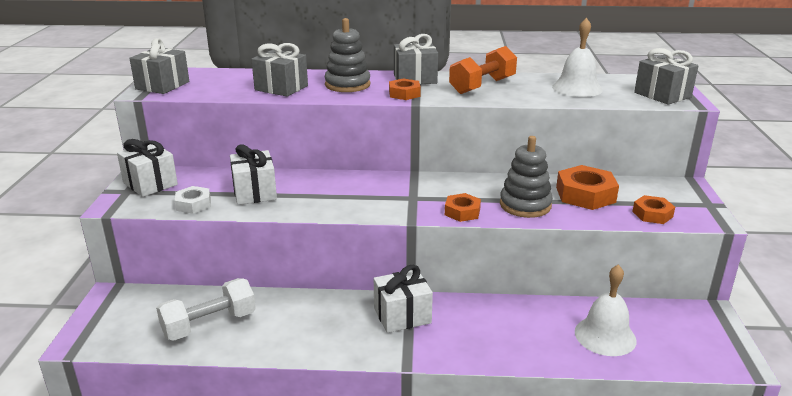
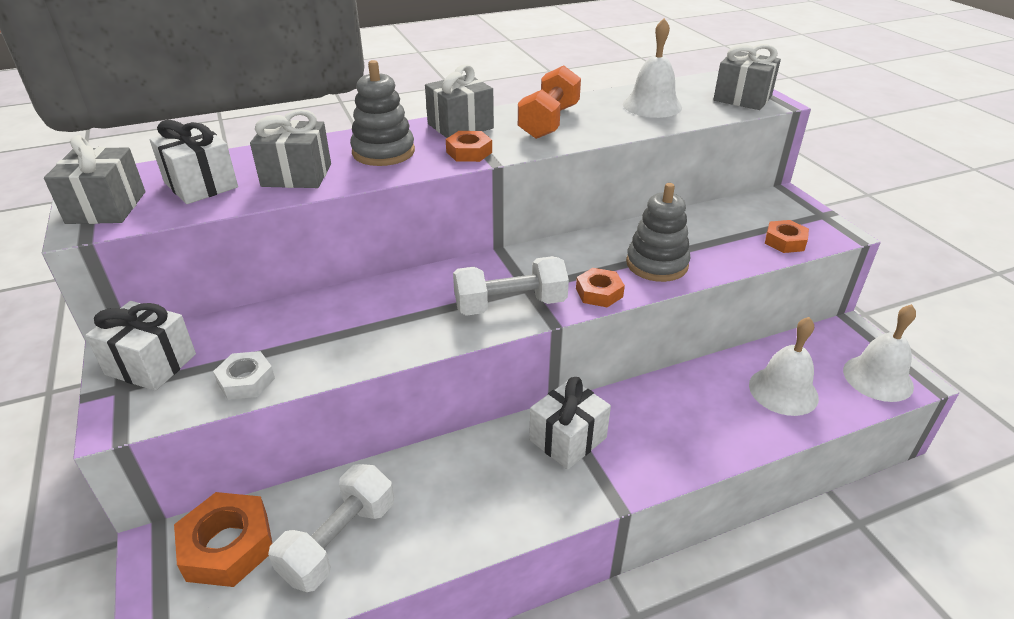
camera: 25 degrees left, 10 degrees up
white gift [230,144,277,205] -> white gift moved to [150,120,238,204]
orange nut [556,165,619,210] -> orange nut moved to [174,492,273,587]
none -> white dumbbell [453,256,569,316]
none -> white bell [843,304,916,402]

